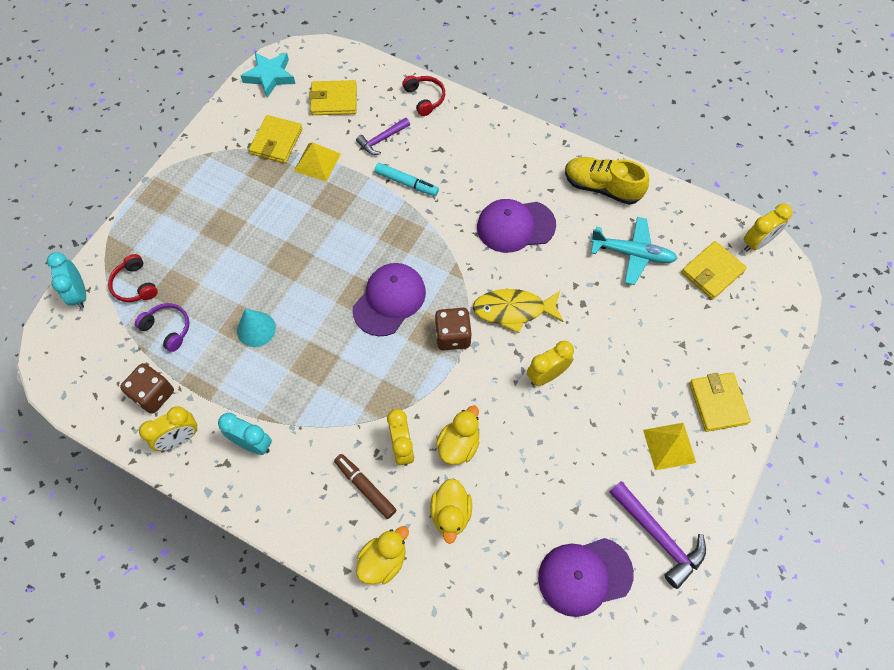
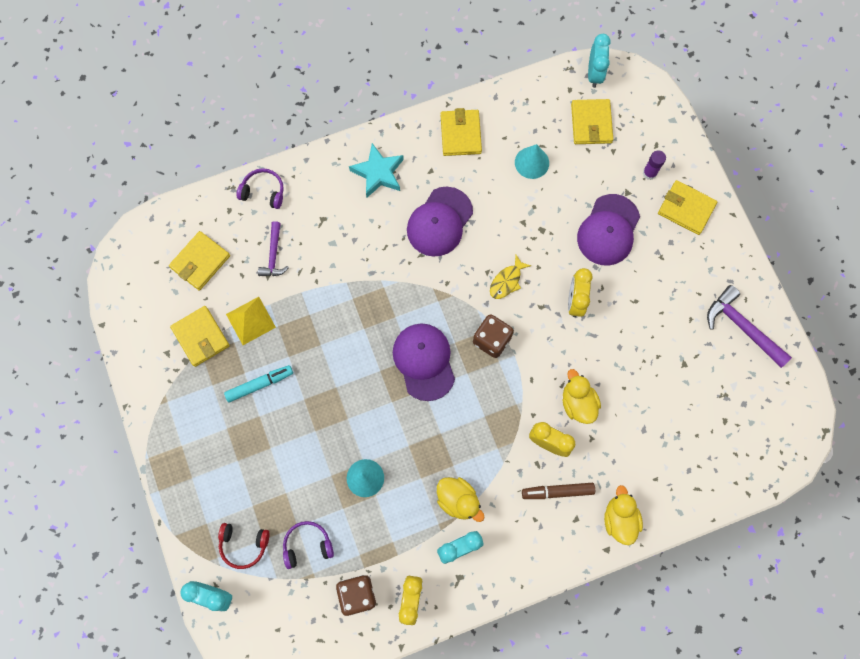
camera: 50 degrees left, 10 degrees up
turquoise star [241,52,296,98] -> turquoise star moved to [349,143,404,198]
turquoise marker [374,163,439,196] -> turquoise marker moved to [224,365,293,402]
red headphones [402,75,445,116] -> purple headphones [237,168,284,209]
yellow duck [430,478,472,544] -> yellow duck moved to [437,477,485,522]
yellow fish [473,289,563,333] -> yellow fish [490,255,531,299], size x0.61
purple cap [538,538,634,617] -> purple cap moved to [577,194,640,265]
yellow shoe [565,157,649,205] -> yellow wallet [441,108,482,156]
turquoise plane [590,217,678,285] -> turquoise cone [515,144,549,179]
purple hammer [609,481,706,589] -> purple hammer turned 135 degrees counterclockwise [707,285,792,368]
yellow pyramid [643,423,696,470] -> none
yellow clock [744,204,793,252] -> turquoise clock [588,34,611,88]
none -> purple glue stick [643,150,666,180]

